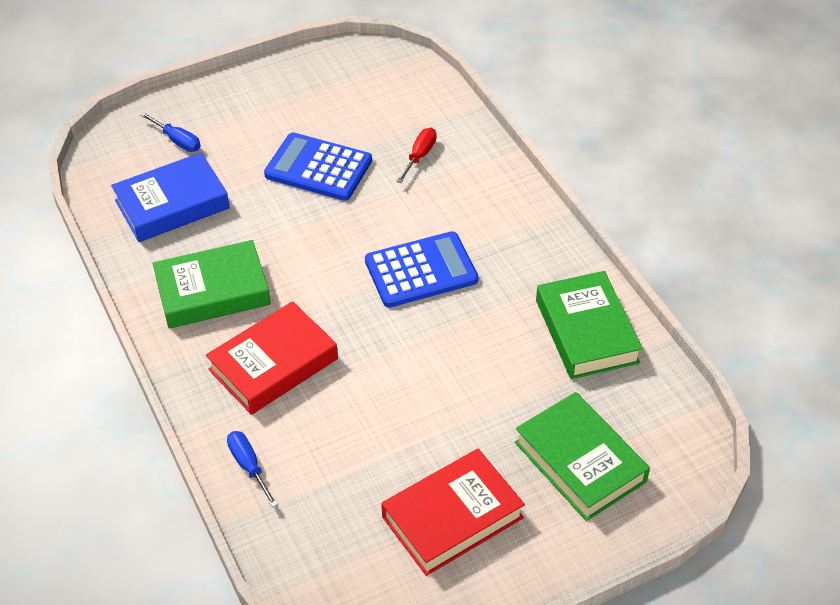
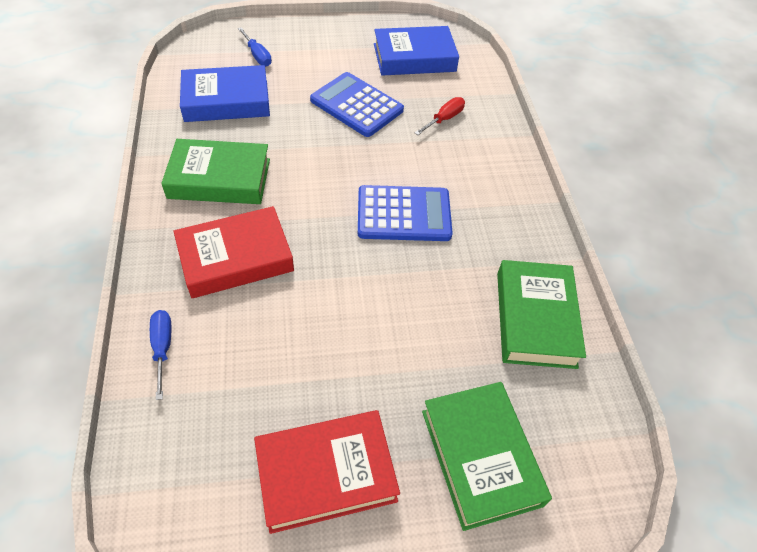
camera: 15 degrees right, 5 degrees up
none -> blue book [374,26,459,76]

